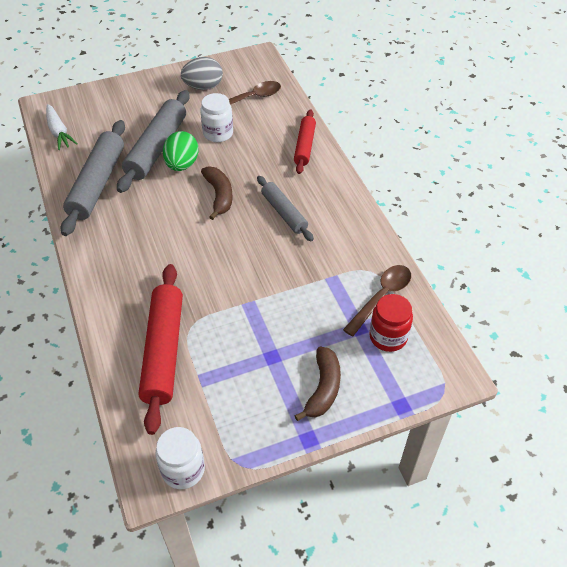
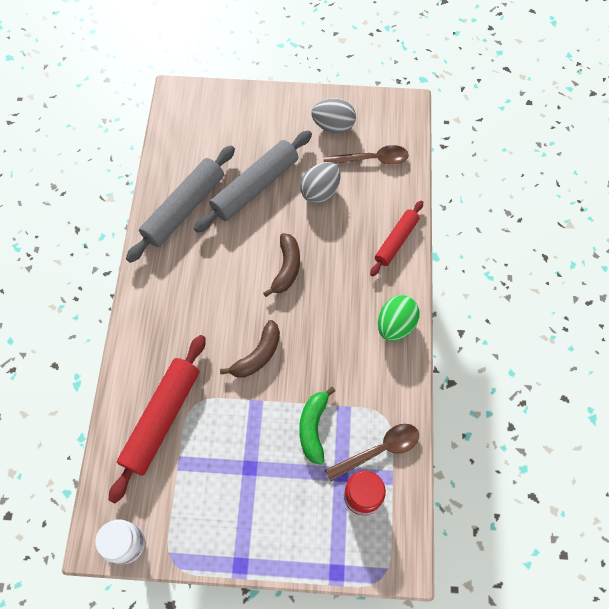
camera: 25 degrees right, 15 degrees up
white carrot [46,104,78,150] -> none
green egg [163,131,198,171] -> green egg moved to [378,295,420,341]
white jar [200,93,233,142] -> grey egg [300,162,341,203]
grey rolling pin [257,176,314,241] -> none
brown banana [295,347,341,421] -> brown banana moved to [220,320,280,378]
none -> green banana [299,387,335,465]

